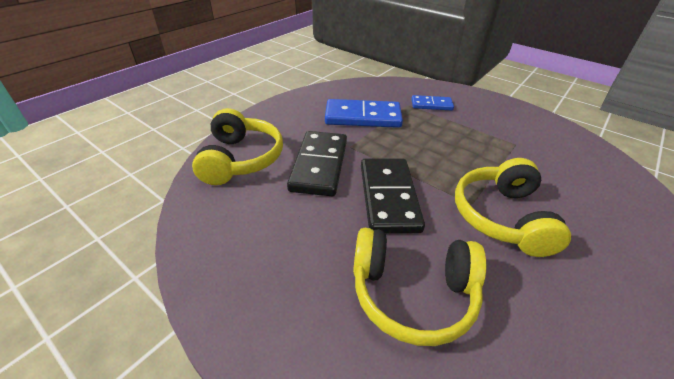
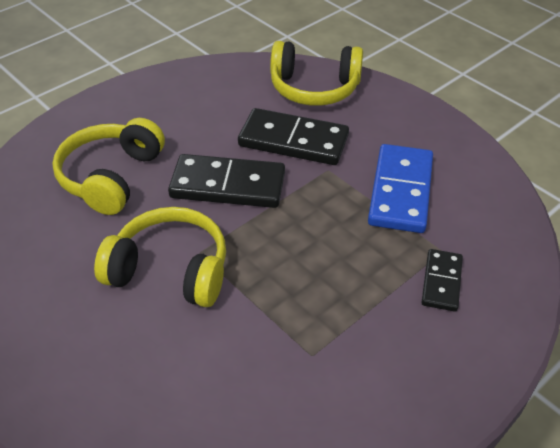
camera: 100 degrees right, 5 degrees up
blue domino [411,95,454,111] -> black domino [421,249,463,312]

